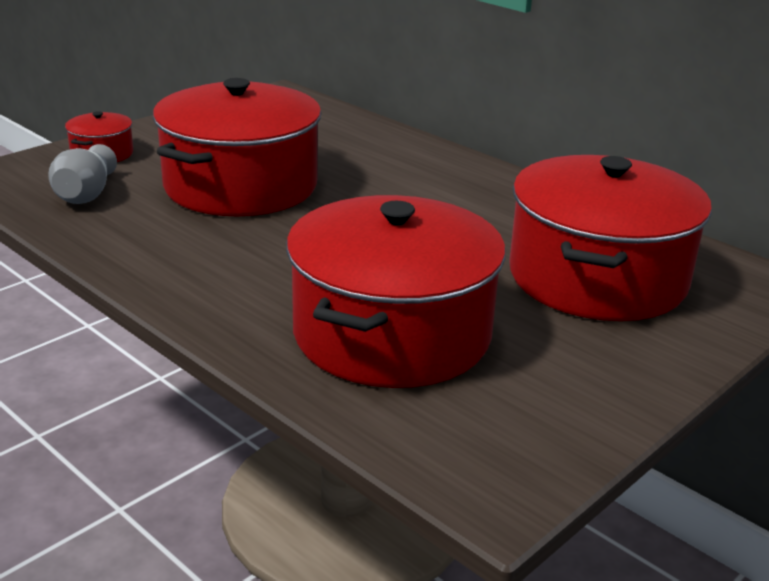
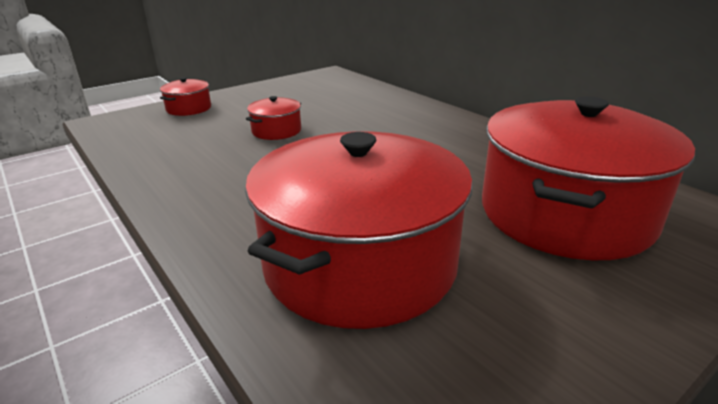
camera: 10 degrees right, 0 degrees up
grey vase [48,144,117,204] -> none
red pot [153,78,321,216] -> red pot [246,96,301,140], size x0.42

